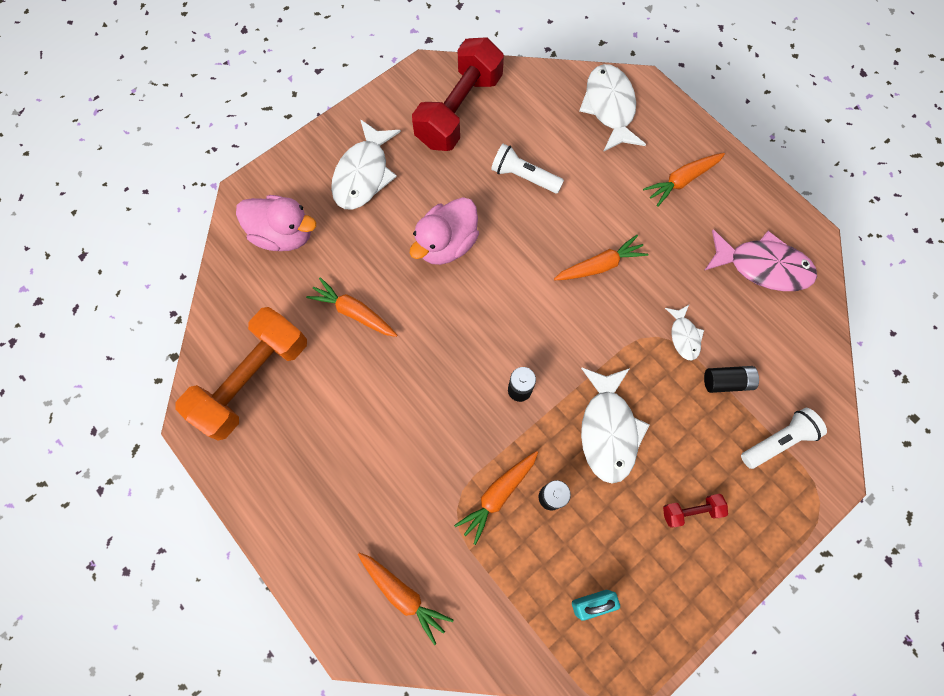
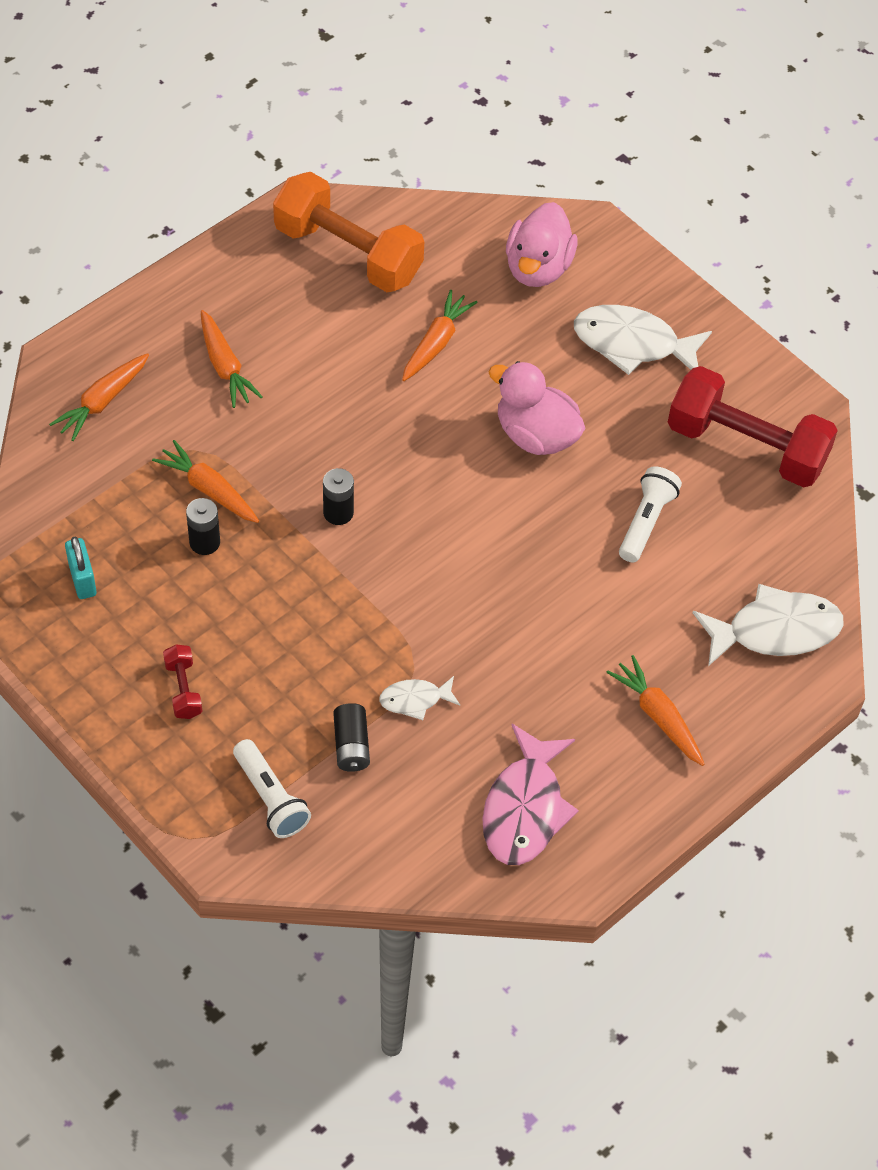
camera: 85 degrees right, 15 degrees down
orange carrot [554,235,649,280] -> orange carrot moved to [201,310,263,408]
white fish [581,367,650,484] -> none

